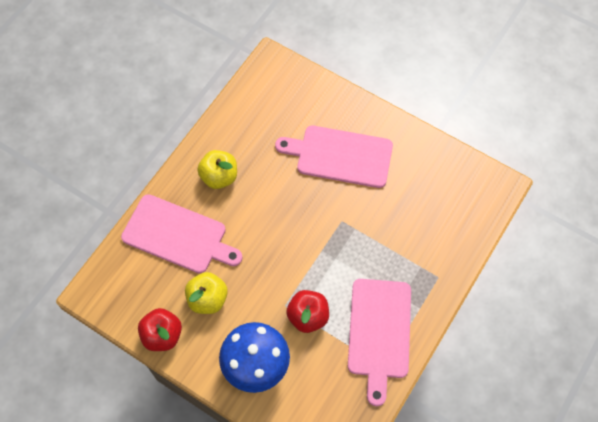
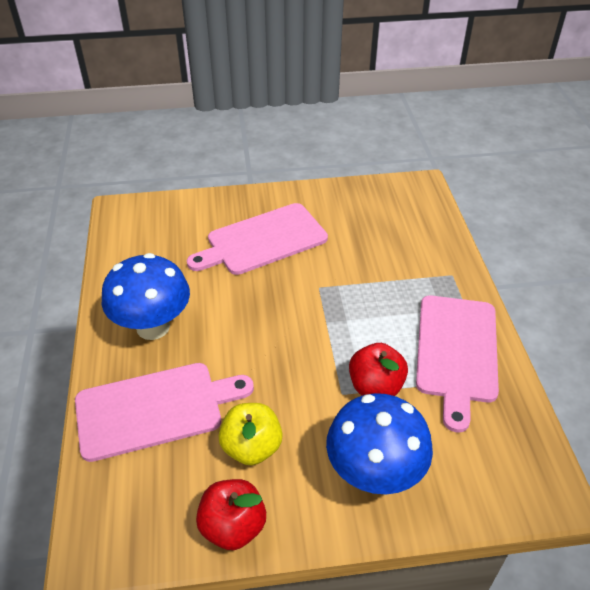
camera: 40 degrees left, 20 degrees down
yellow apple [197,150,237,189] -> blue mushroom [102,253,190,340]
pink cutting board [348,279,411,406] -> pink cutting board turned 45 degrees clockwise [416,295,499,432]

